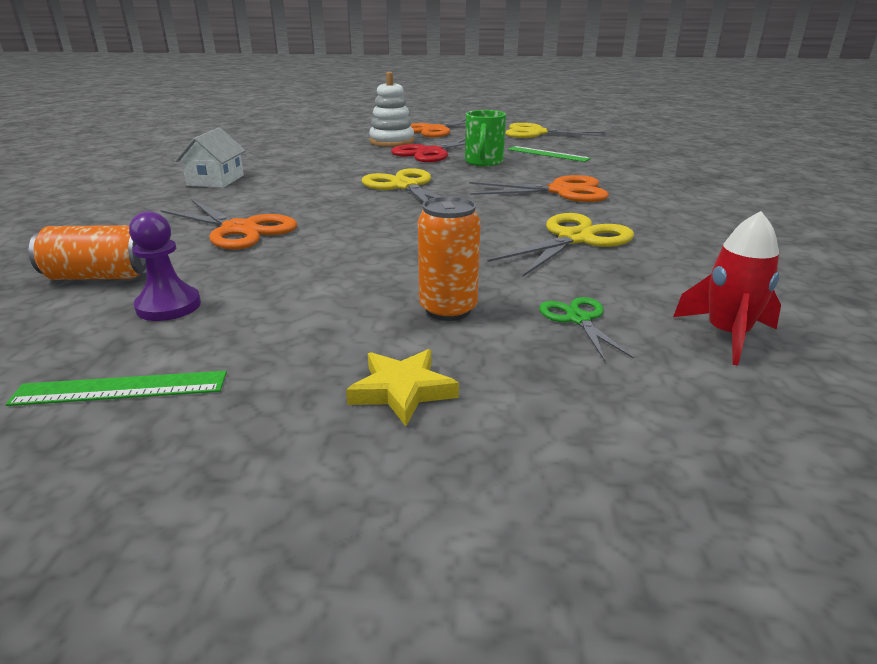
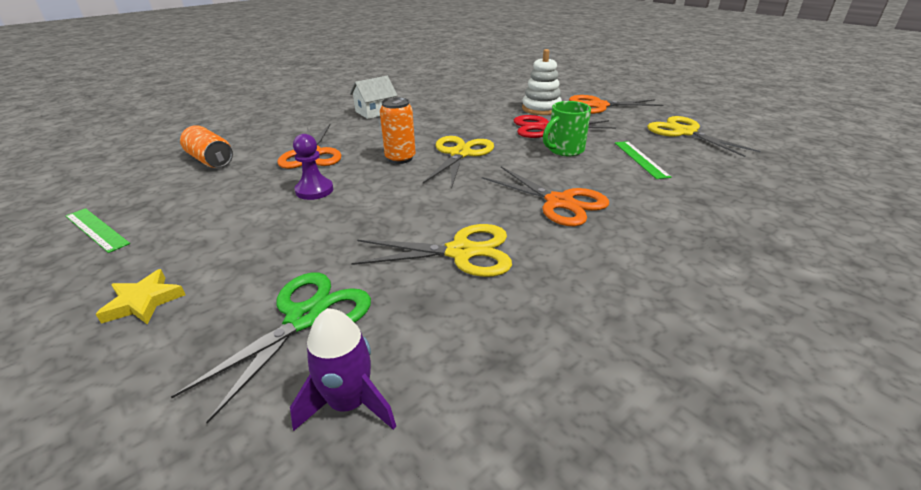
camera: 45 degrees right, 5 degrees up
purple pawn [129,211,201,321] -> purple pawn moved to [293,134,333,200]
orange can [418,196,481,321] -> orange can moved to [380,97,416,164]
green scissors [539,297,634,361] -> green scissors [171,272,371,424], size x1.80
red rocket [673,211,781,365] -> purple rocket [290,308,396,431]

